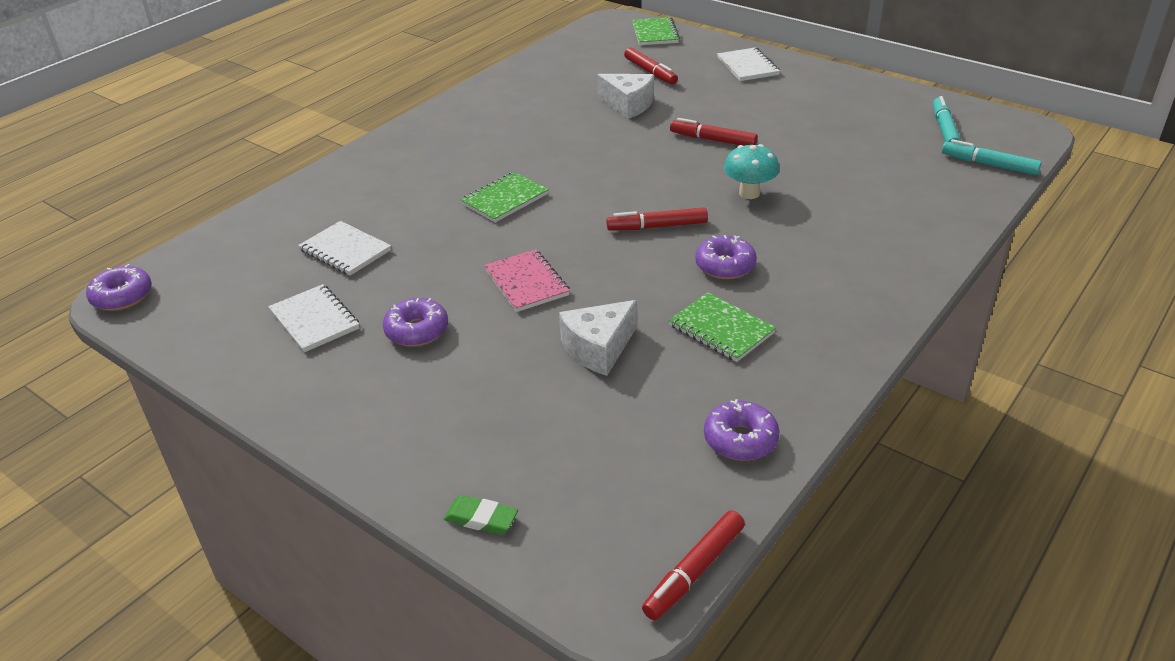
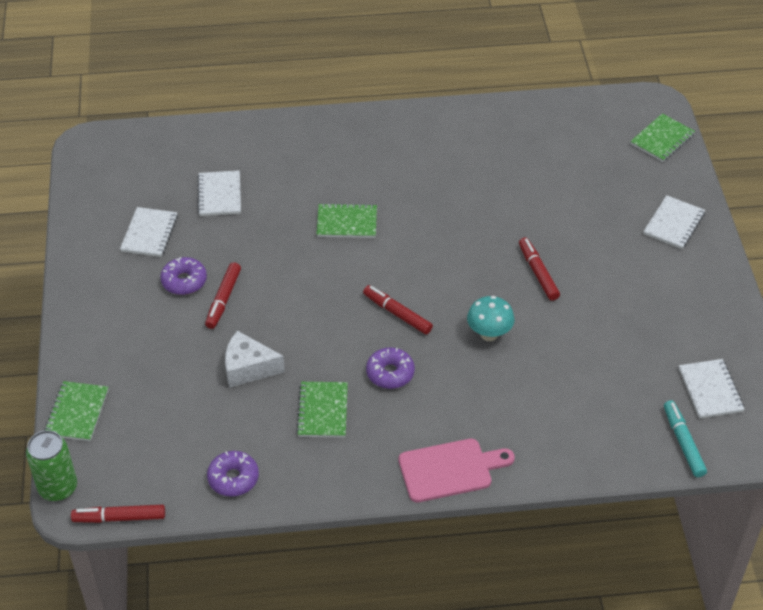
camera: 45 degrees right, 10 degrees up
purple donut [86,264,152,311] -> none
green eraser [444,495,518,535] -> green notebook [44,381,108,441]
pink notebook [484,249,570,312] -> none
white cheese [597,74,654,119] -> none
red marker [624,47,678,85] -> red marker moved to [205,262,241,329]
turquoise marker [933,96,961,142] -> white notebook [679,359,745,419]
none -> green can [26,430,77,501]
none -> pink cutting board [398,439,515,503]

